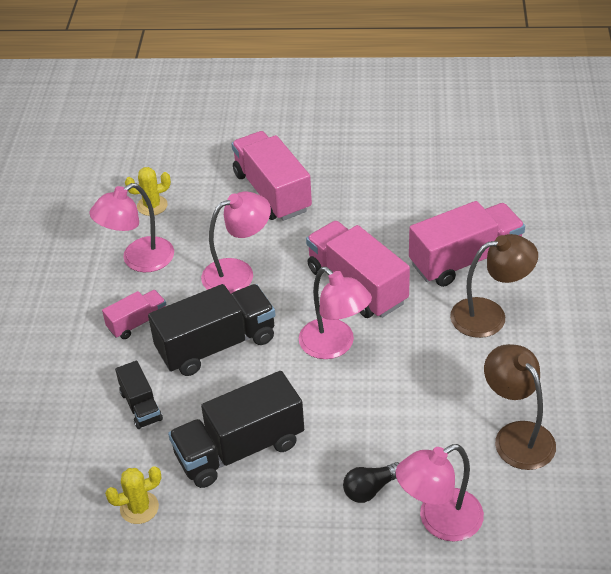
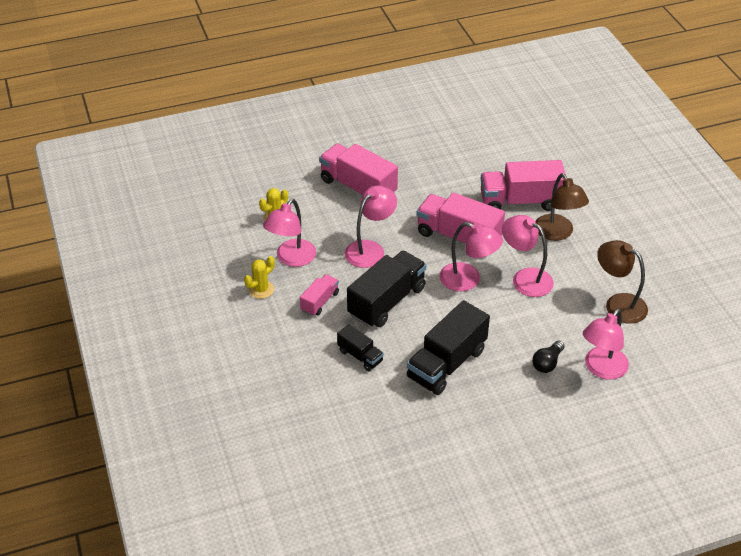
camera: 25 degrees left, 0 degrees up
yellow cactus [105,466,161,524] -> yellow cactus moved to [244,256,275,299]
pink truck [409,201,525,287] -> pink truck turned 135 degrees counterclockwise [481,160,566,211]
brown lamp [450,234,538,338] -> brown lamp turned 105 degrees clockwise [535,173,589,241]
none -> pink lamp [502,215,554,297]

